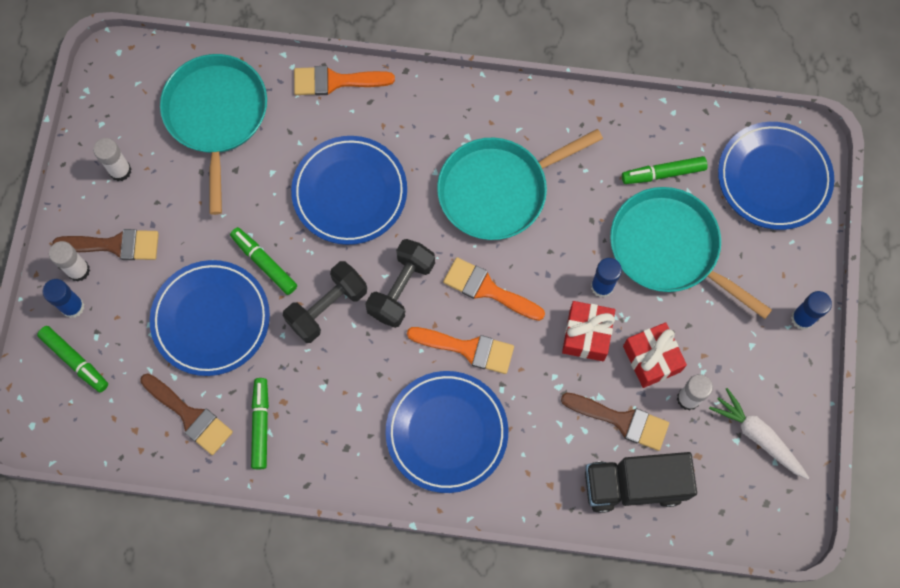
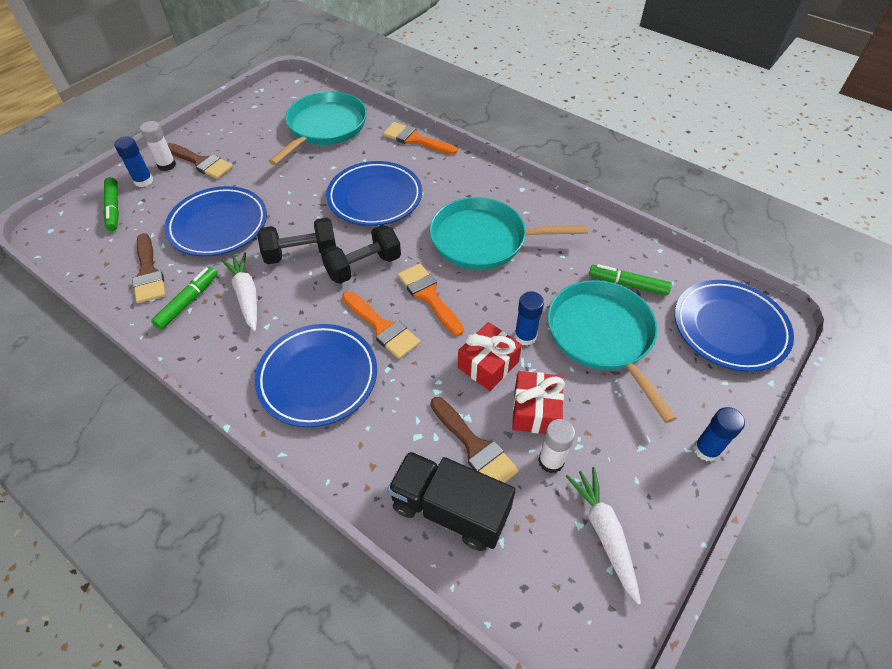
camera: 30 degrees right, 20 degrees down
white glue stick [93,138,131,181] -> none
green marker [230,227,297,295] -> none
none -> white carrot [221,253,257,331]

